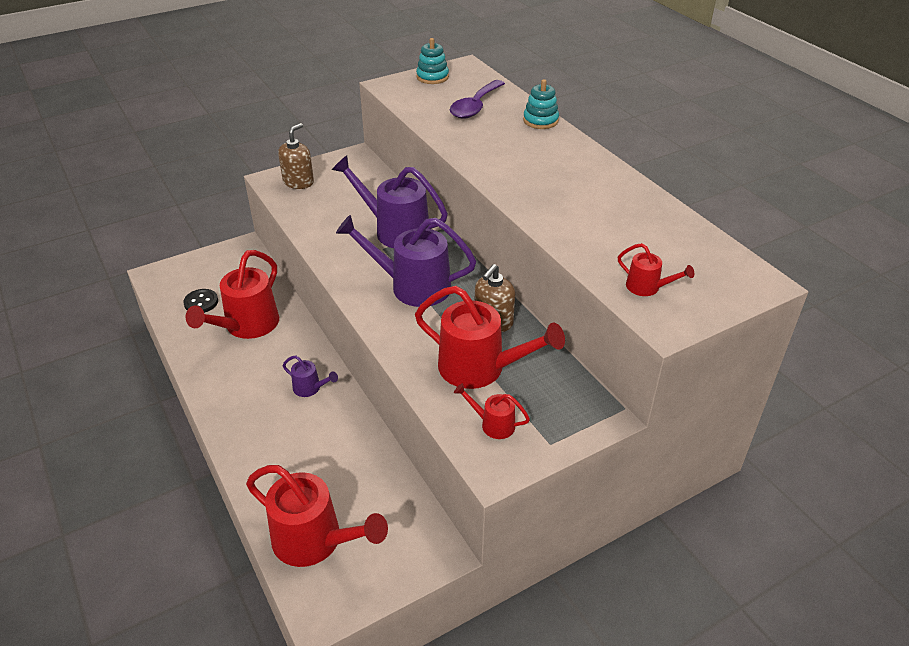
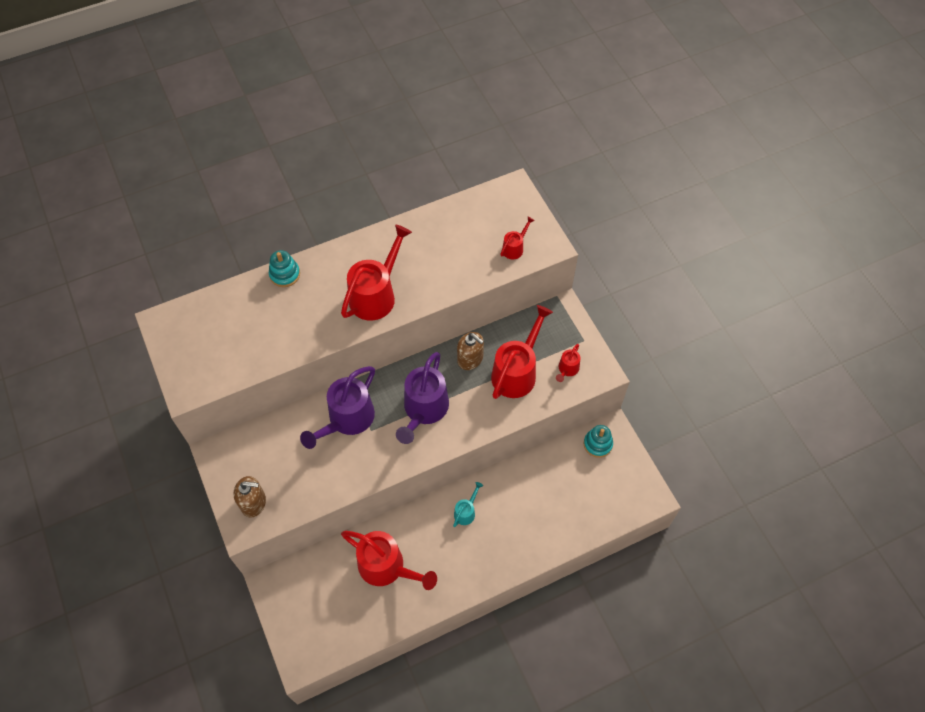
camera: 85 degrees left, 20 degrees up
black button [183,289,218,313] -> none
red watering can [246,465,388,567] -> red watering can moved to [341,225,412,321]
brown soap dispenser [278,123,314,189] -> brown soap dispenser turned 150 degrees clockwise [234,476,266,517]
purple watering can [283,355,338,397] -> turquoise watering can [453,482,483,527]
turquoise stacking toy [416,38,449,84] -> turquoise stacking toy moved to [584,425,613,458]
purple spoon [450,80,505,119] -> none

